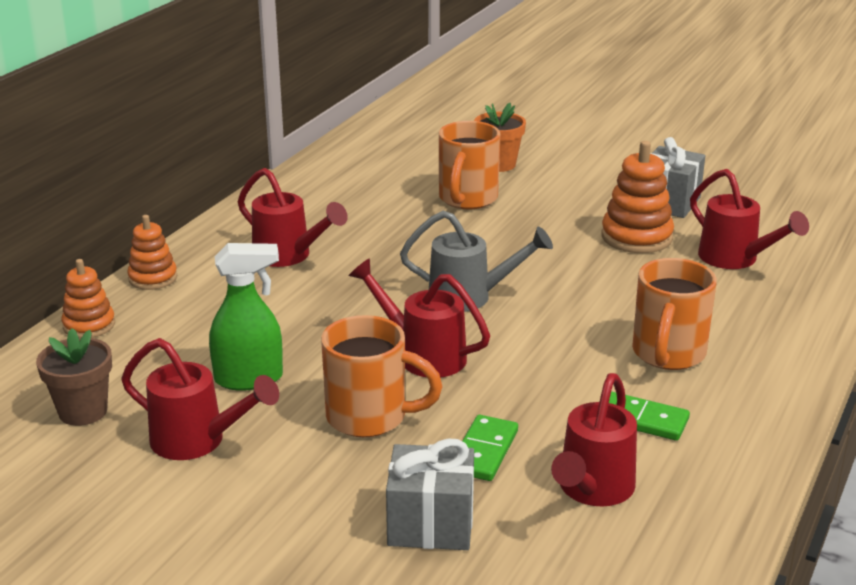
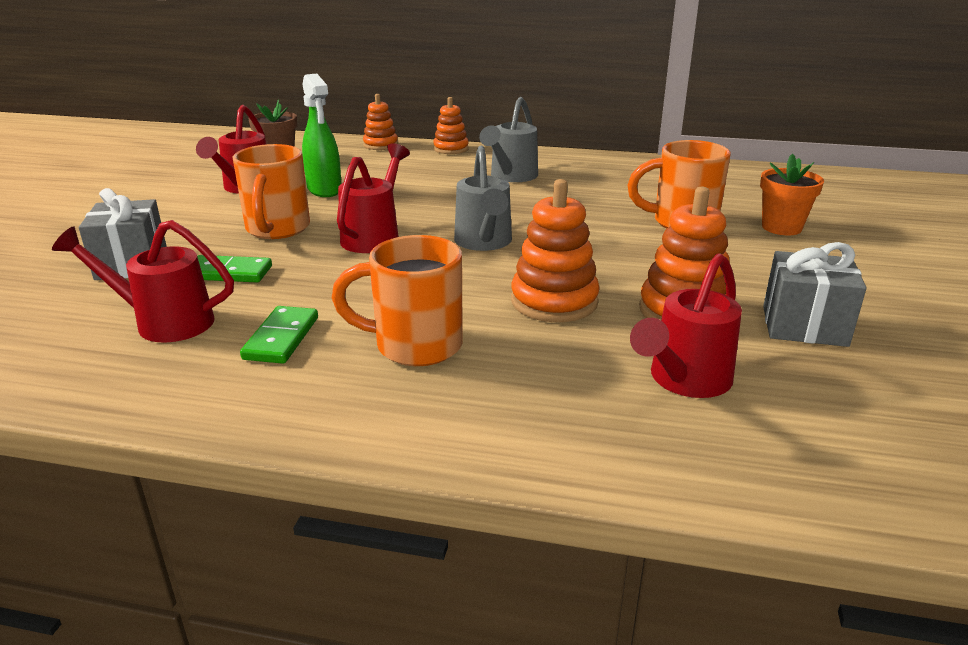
camera: 75 degrees right, 0 degrees up
red watering can [238,168,348,267] -> grey watering can [479,97,538,182]
none -> orange stacking toy [511,179,600,322]

